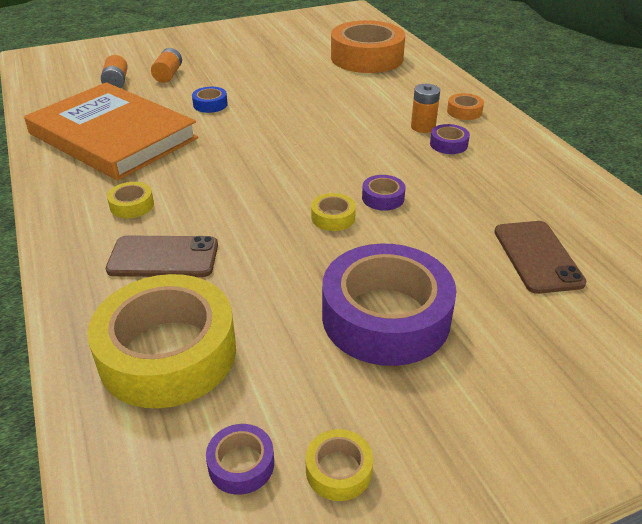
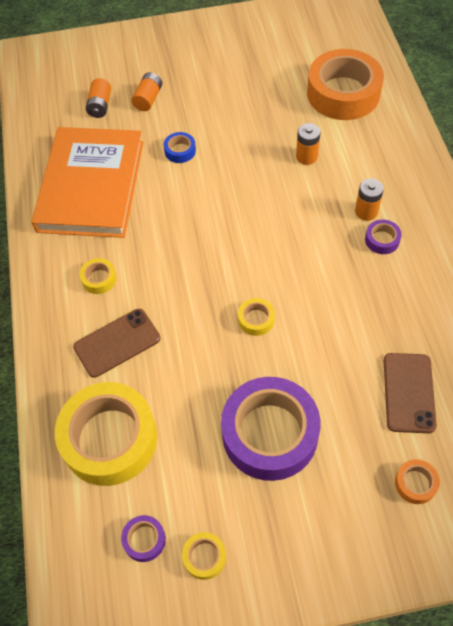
camera: 15 degrees right, 20 degrees up
orange book [24,82,198,181] -> orange book turned 45 degrees clockwise [31,127,144,238]
brown phone [106,235,218,277] -> brown phone turned 45 degrees counterclockwise [73,309,160,378]
purple tape [362,175,405,211] -> none
orange tape [447,93,484,120] -> orange tape moved to [395,459,440,504]
none -> orange battery [296,123,321,165]

